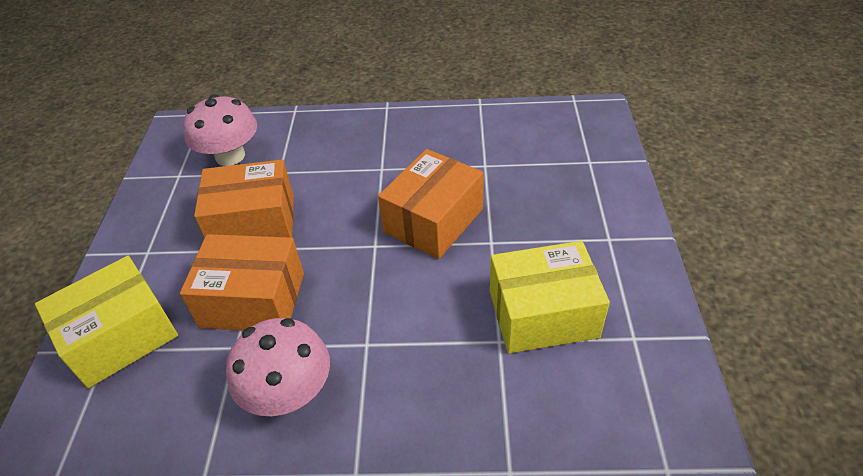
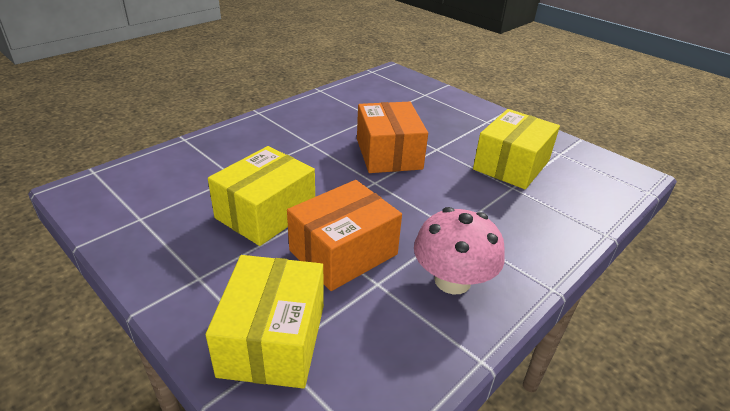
camera: 50 degrees left, 10 degrees down
pink mushroom [183,94,257,166] -> none
orange box [194,160,294,238] -> yellow box [208,146,315,246]

